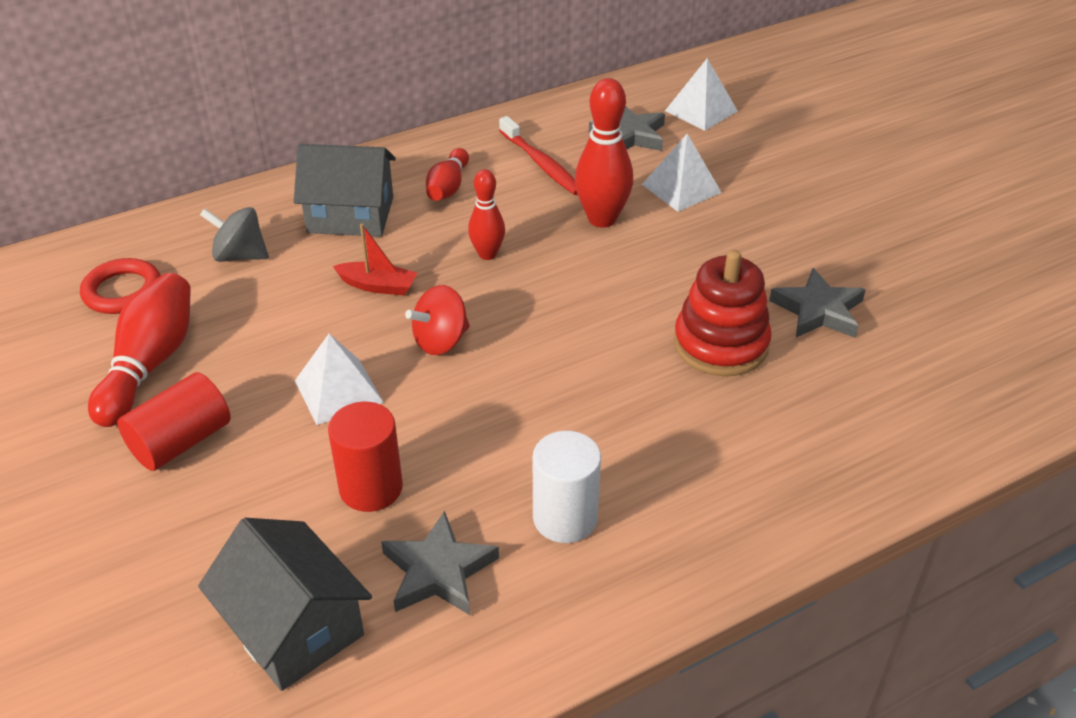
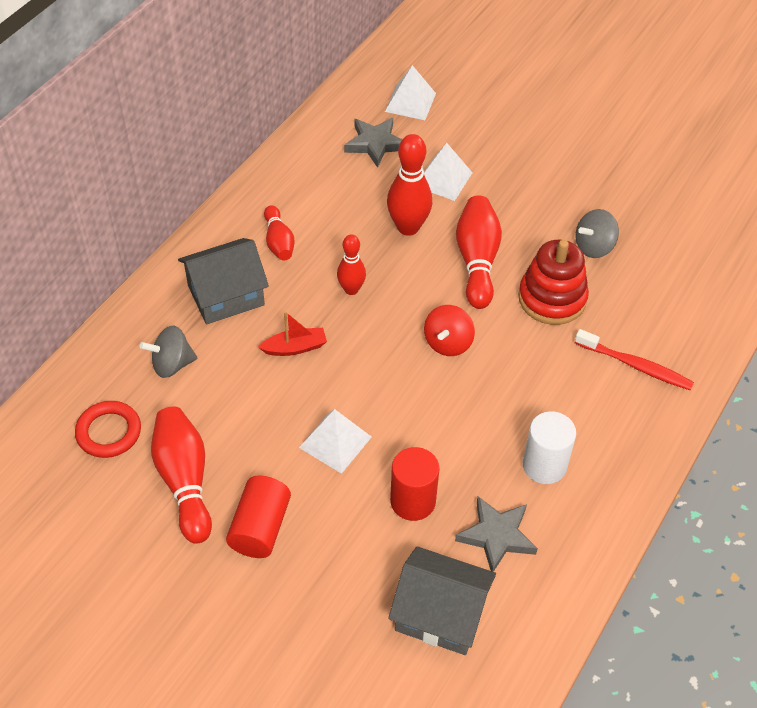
camera: 30 degrees left, 10 degrees up
red spinning top [405,285,470,355] -> red spinning top moved to [424,305,475,356]
red toothbrush [499,116,578,195] -> red toothbrush moved to [575,329,694,390]
grey star [769,268,866,338] -> grey spinning top [576,209,619,258]
none -> red bowling pin [456,196,502,309]

